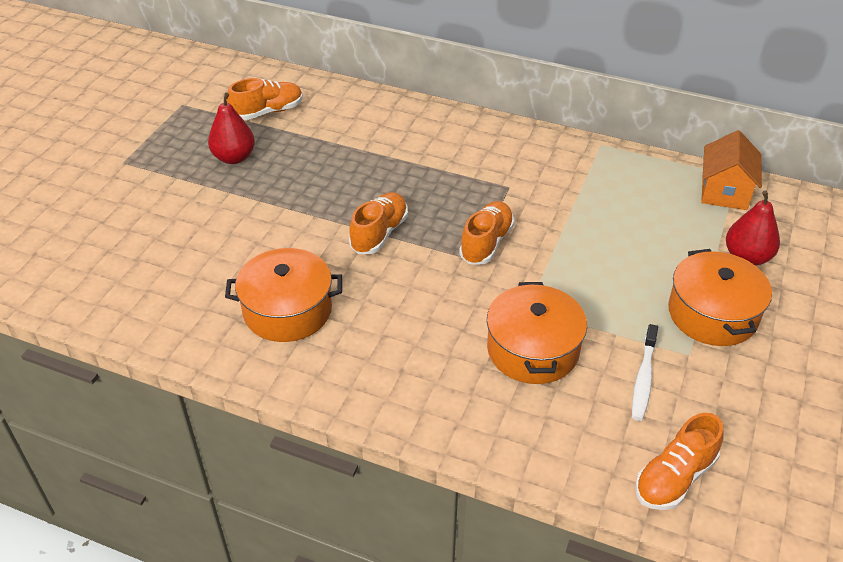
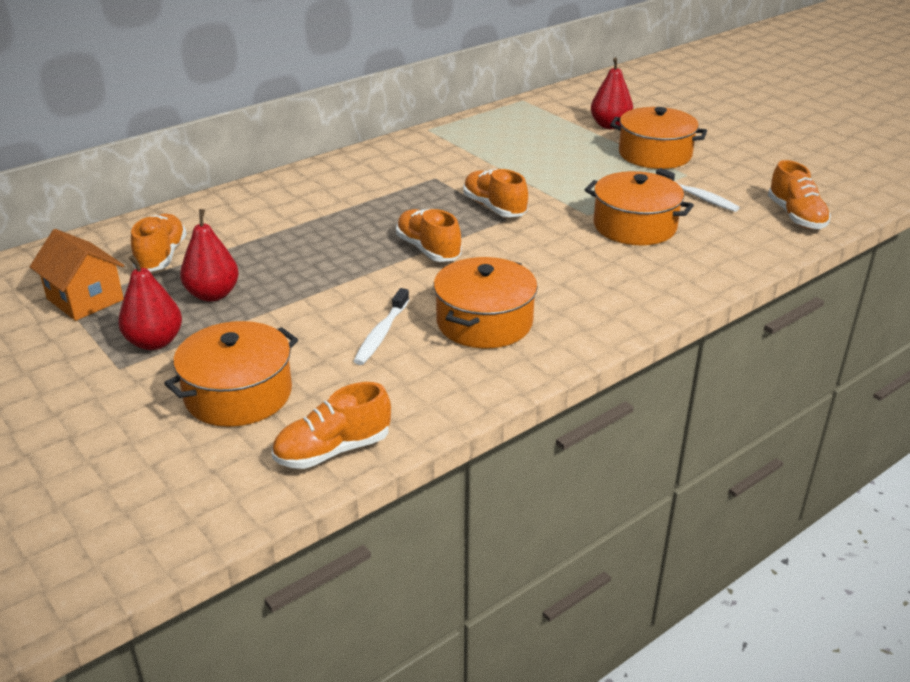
camera: 60 degrees left, 10 degrees down
orange house [701,130,762,210] -> orange house moved to [30,229,124,321]
none -> red pear [118,255,182,350]
none -> orange pot [164,321,298,427]
none -> orange shoe [272,382,391,469]
none -> white toothbrush [354,288,409,365]

